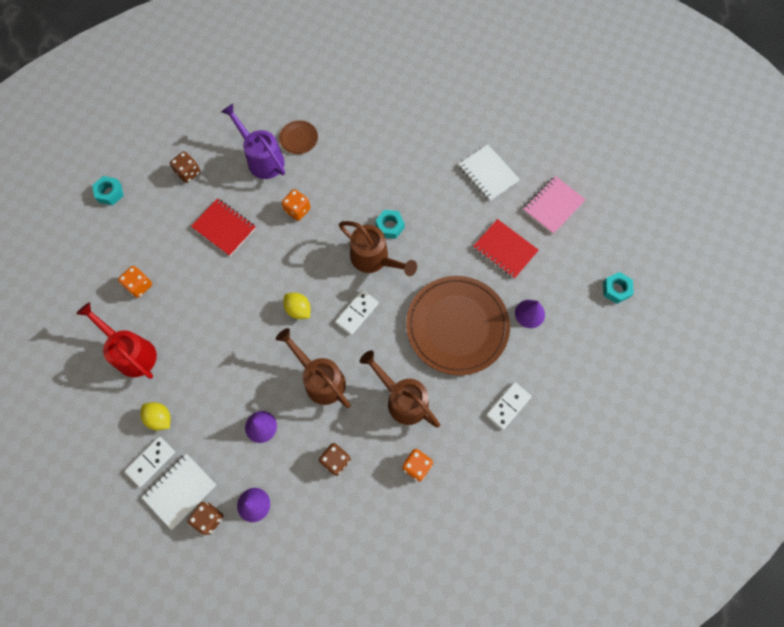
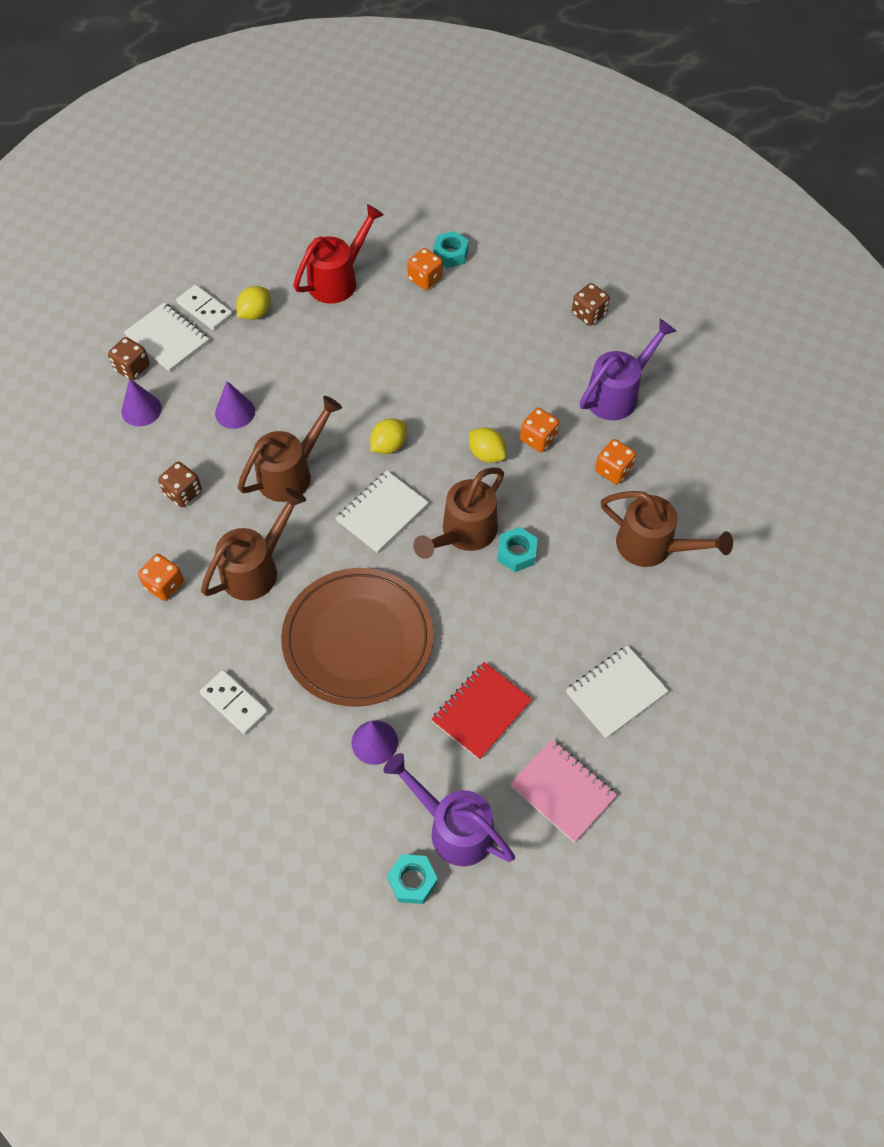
camera: 90 degrees right, 10 degrees down
turquoise nut [92,176,124,205] -> turquoise nut moved to [433,231,469,268]
red notebook [191,198,256,256] -> none
brown plate [279,120,318,154] -> none
white domino [335,290,379,335] -> white notebook [336,471,429,553]
none -> purple watering can [383,753,515,866]
none -> yellow lemon [469,427,507,463]
none -> orange dice [595,439,636,484]
none -> brown watering can [601,491,733,567]

